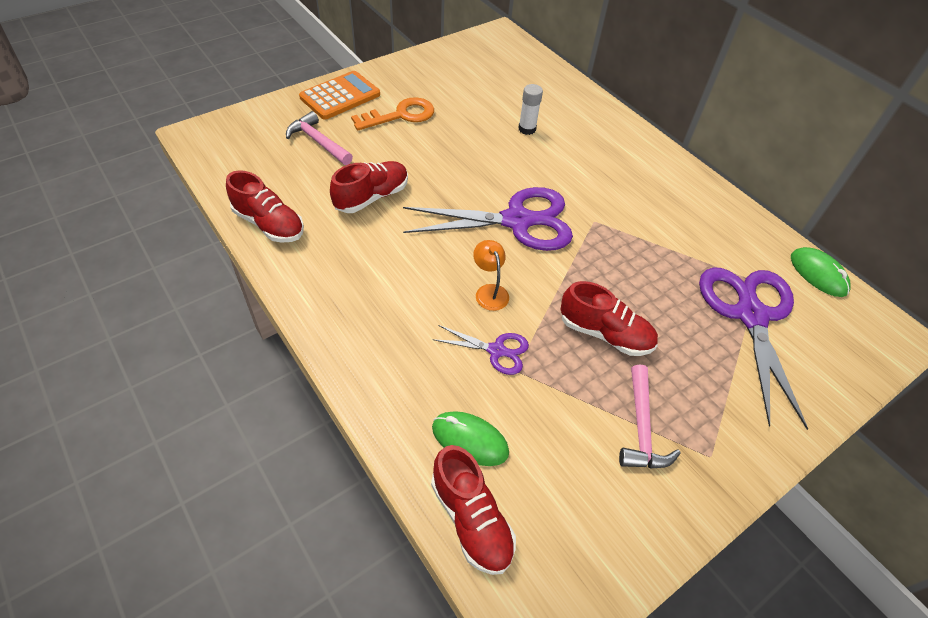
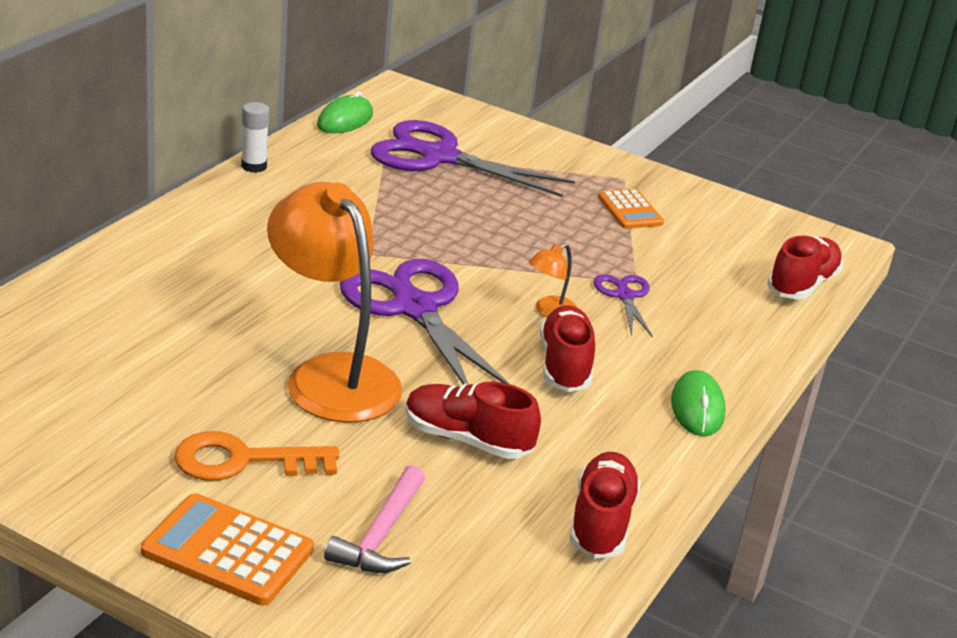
camera: 115 degrees left, 20 degrees down
orange key [351,97,434,130] -> orange key turned 45 degrees counterclockwise [174,431,339,481]
green mouse [432,411,509,466] -> green mouse moved to [671,370,725,436]
white glue stick [518,84,543,135] -> white glue stick moved to [241,102,269,173]
red shoe [560,281,658,356] -> red shoe moved to [540,305,595,392]
pink hammer [619,365,681,468] -> orange calculator [598,189,664,229]
purple scissors [699,267,808,430] -> purple scissors turned 45 degrees clockwise [371,120,575,197]
none -> orange lamp [267,182,402,423]

